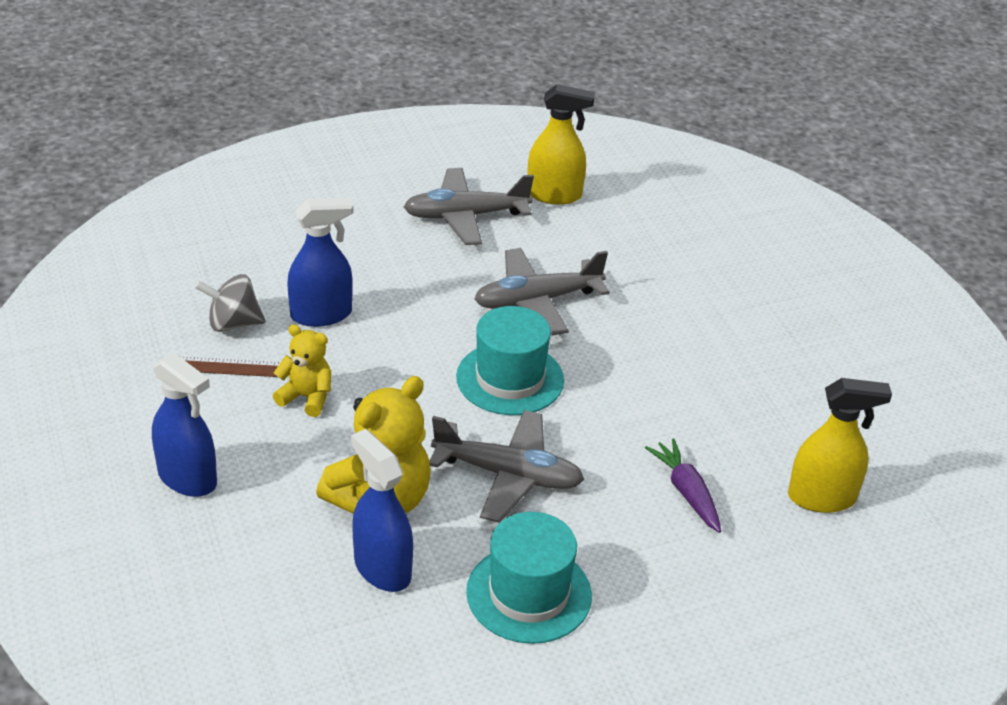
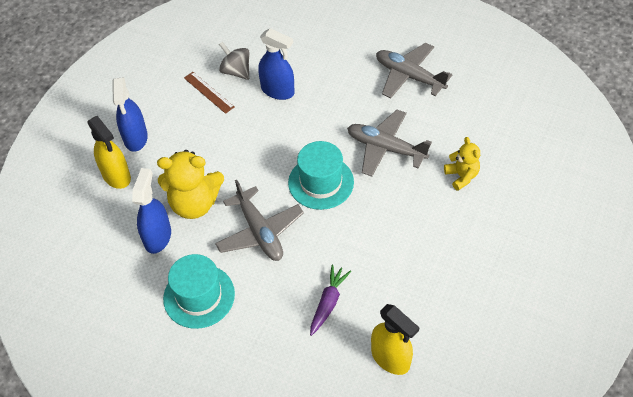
camera: 50 degrees right, 15 degrees up
yellow teddy bear [273,324,331,417] -> yellow teddy bear moved to [444,137,480,191]
yellow spray bottle [527,84,595,205] -> yellow spray bottle moved to [87,116,131,189]

